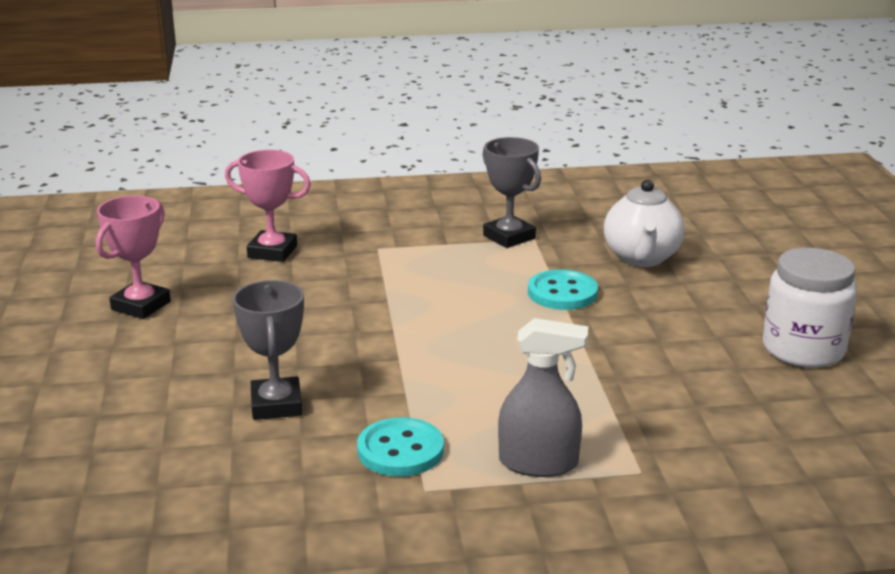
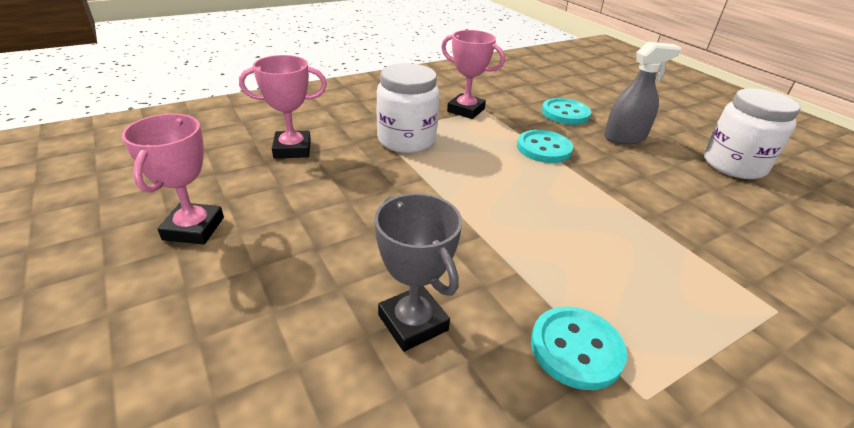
camera: 25 degrees left, 10 degrees up
grey trophy [482,137,541,248] -> pink trophy [441,30,505,119]
grey spray bottle [498,318,588,477] -> grey spray bottle moved to [604,42,681,145]
white teapot [604,179,685,267] -> turquoise button [542,98,591,125]
none -> white jar [376,63,439,153]

